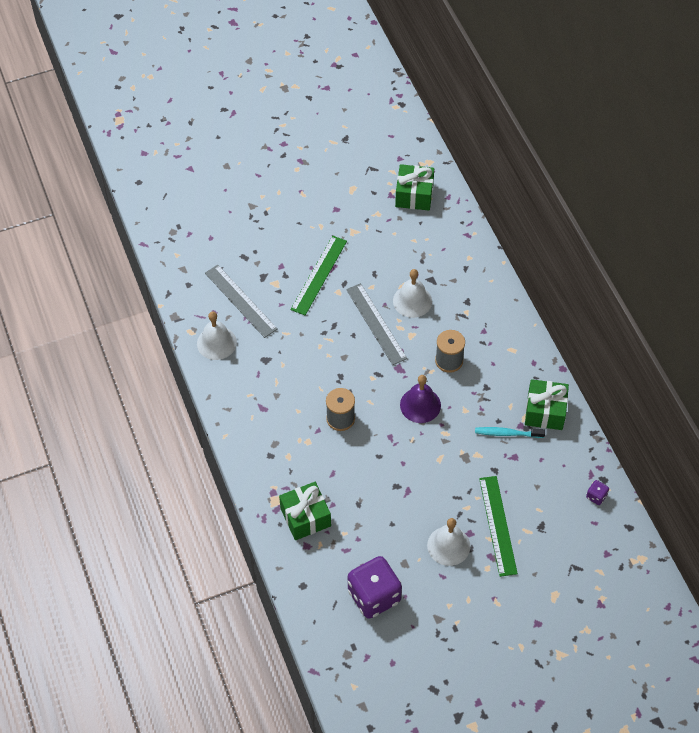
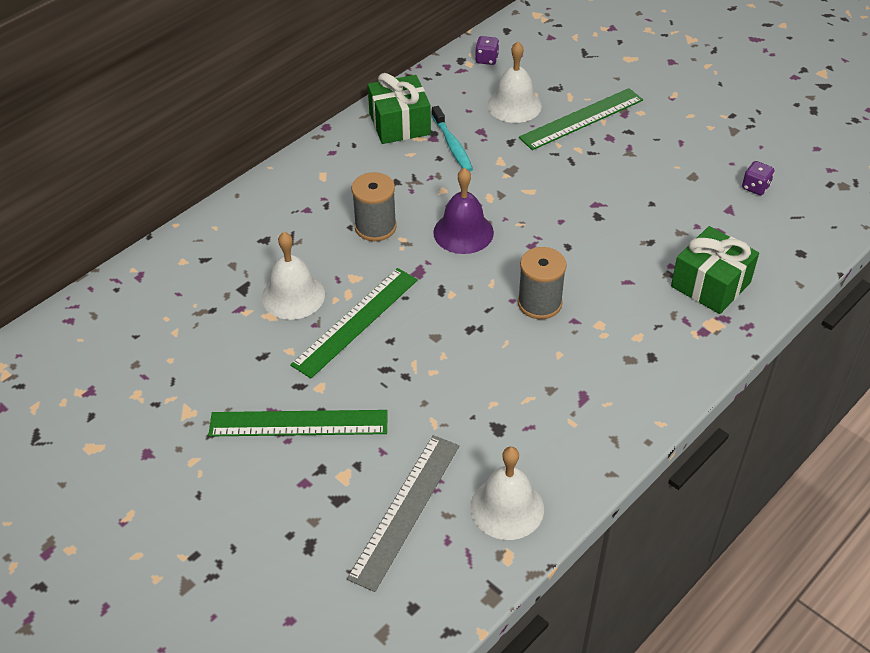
camera: 115 degrees left, 10 degrees down
grey ruler [346,283,407,365] -> green ruler [290,268,418,378]
purple dice [348,556,402,619] -> purple dice [742,161,775,195], size x0.42
green gift [395,164,434,210] -> none
white bell [427,518,470,566] -> white bell moved to [487,42,542,123]

